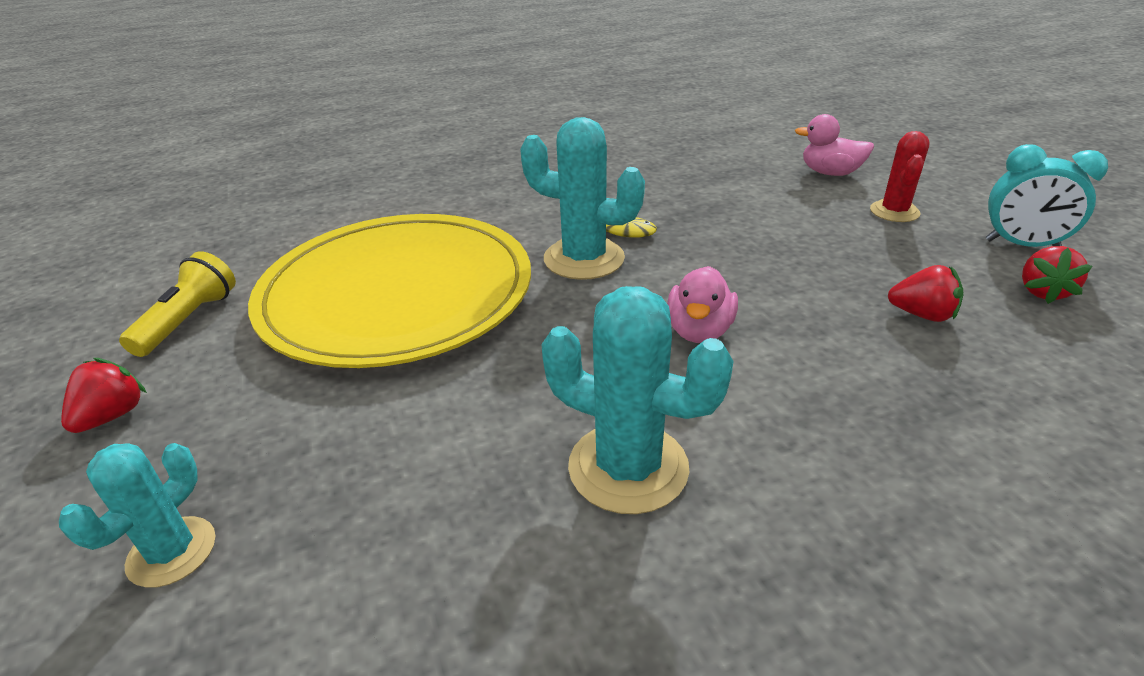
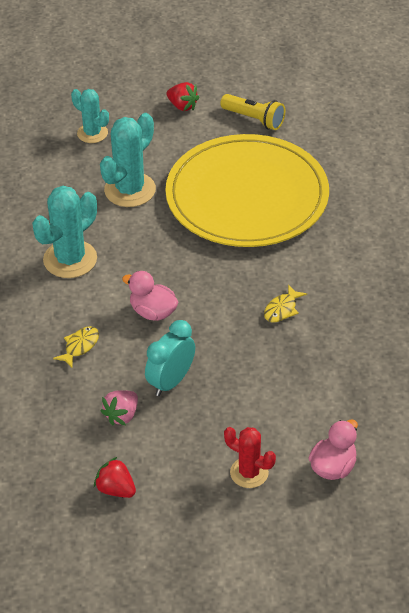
camera: 105 degrees right, 10 degrees up
turquoise cactus [520,117,645,280] -> turquoise cactus moved to [100,113,156,207]
red strawberry [888,265,964,322] -> pink strawberry [101,390,138,426]
turquoise clock [986,144,1108,247] -> turquoise clock moved to [145,320,195,396]
none -> yellow fish [53,326,99,368]

